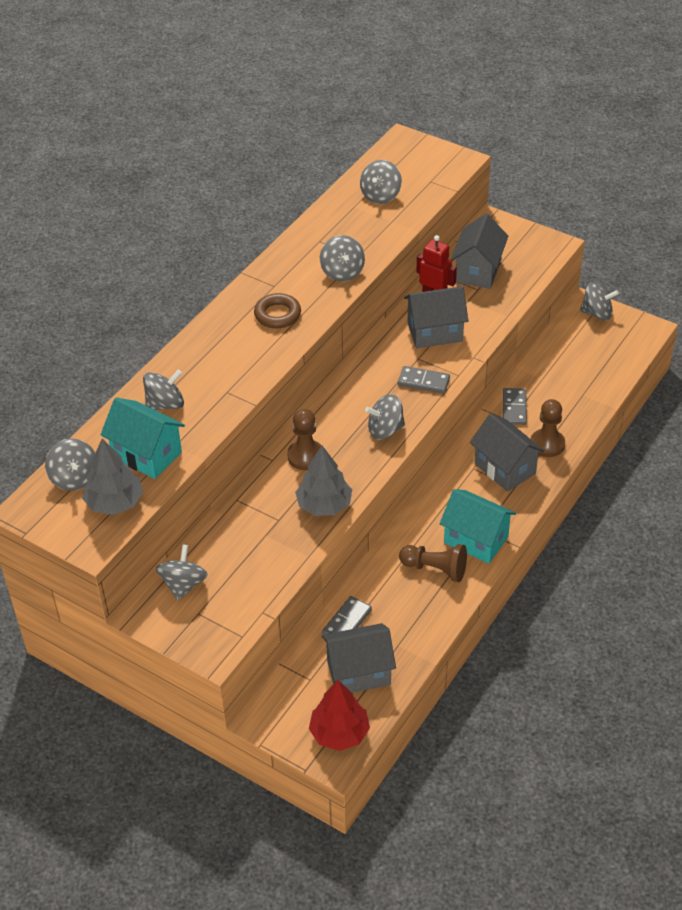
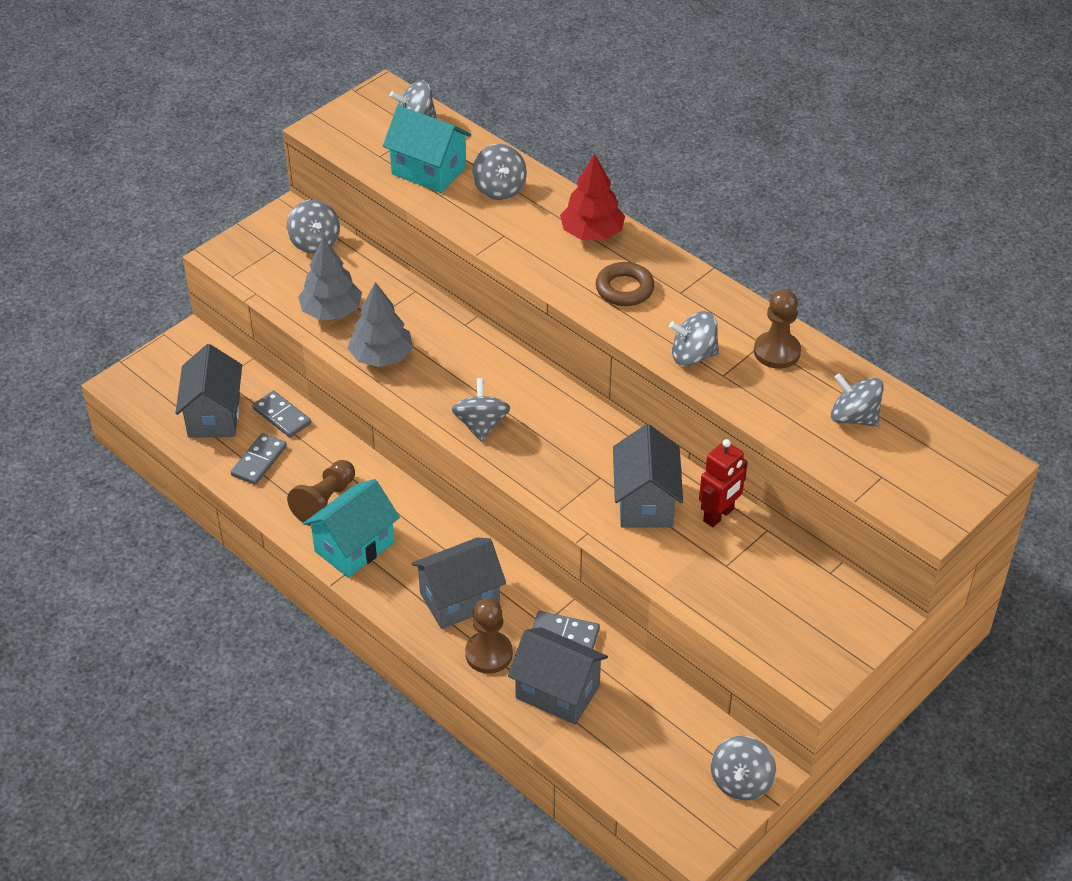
camera: 100 degrees right, 0 degrees up
grey tree [82,439,143,515] -> grey tree moved to [298,237,362,320]
turquoise house [101,398,185,479] -> turquoise house turned 75 degrees clockwise [383,105,471,193]
grey spinning top [156,544,208,601] -> grey spinning top turned 45 degrees clockwise [287,200,340,254]
brown pawn [287,409,322,470] -> brown pawn moved to [754,289,801,369]
red tree [309,680,370,751] -> red tree moved to [560,154,625,240]
grey domino [398,366,450,394] -> grey domino moved to [231,433,287,485]
grey house [451,214,508,289] -> grey house moved to [508,627,608,725]

